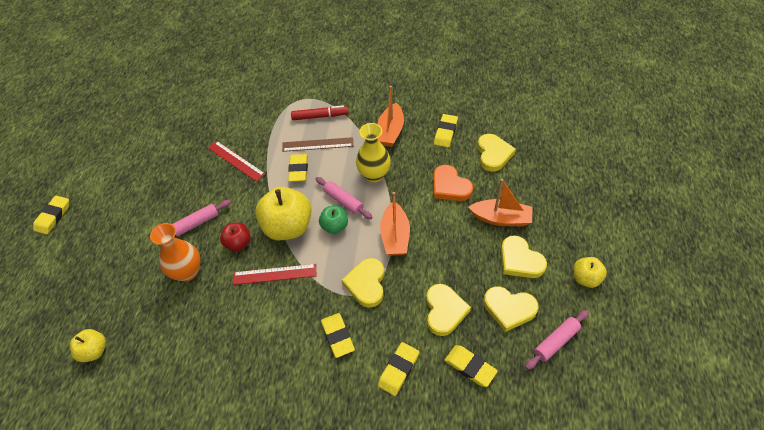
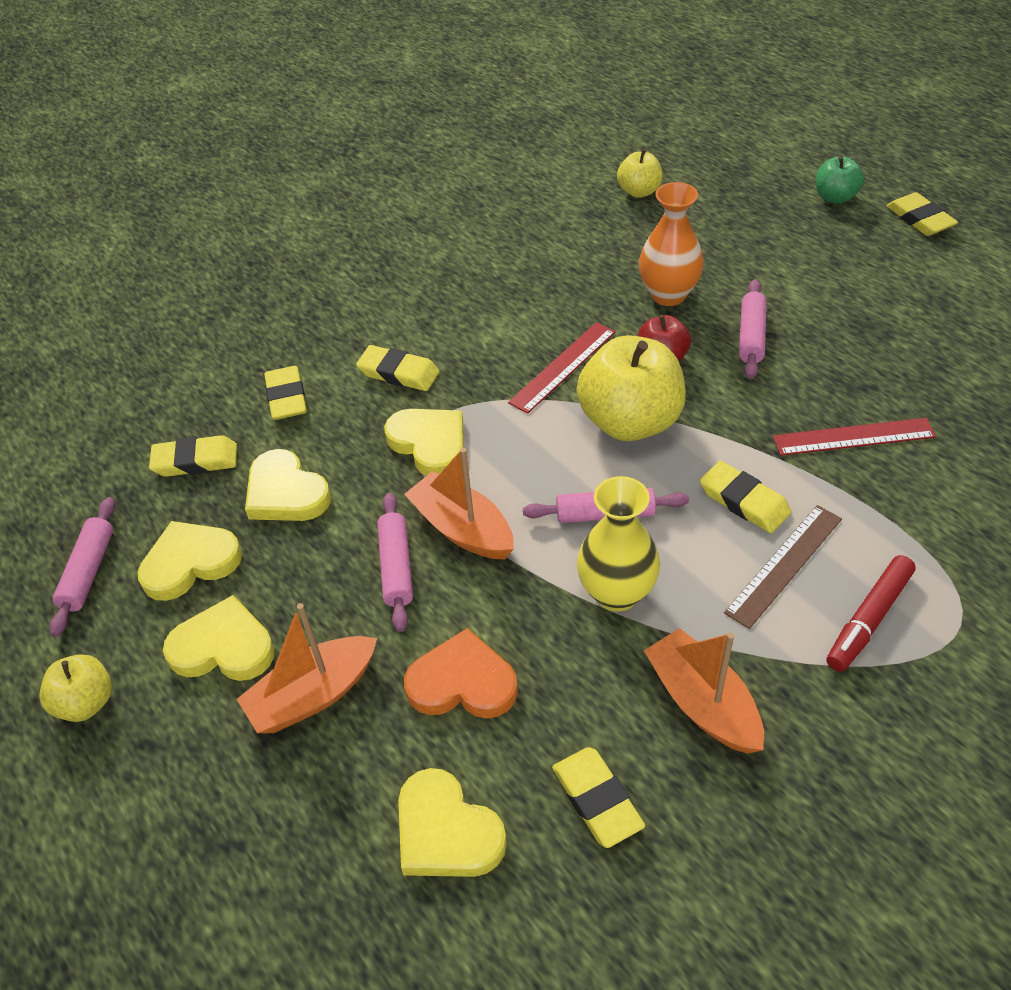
camera: 135 degrees right, 5 degrees down
green apple [319,206,348,234] -> green apple moved to [816,156,864,204]
none -> pink rolling pin [377,493,413,632]

